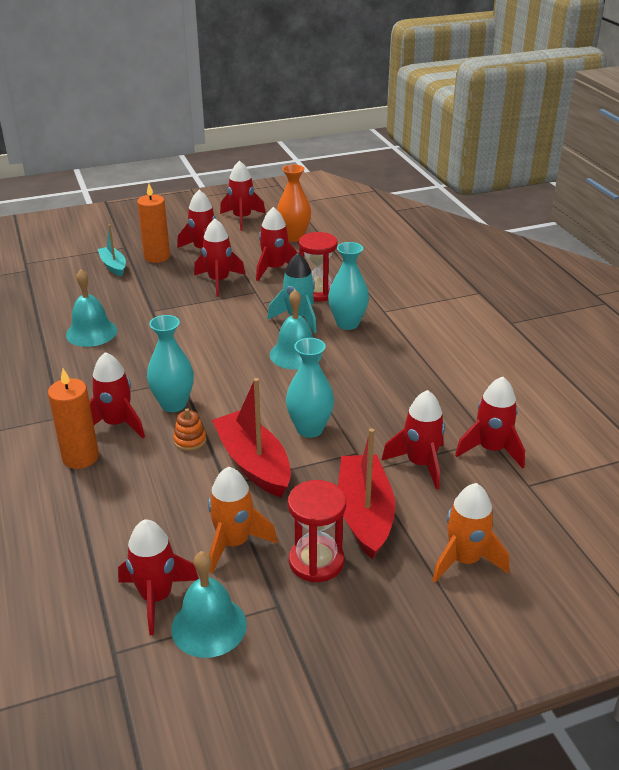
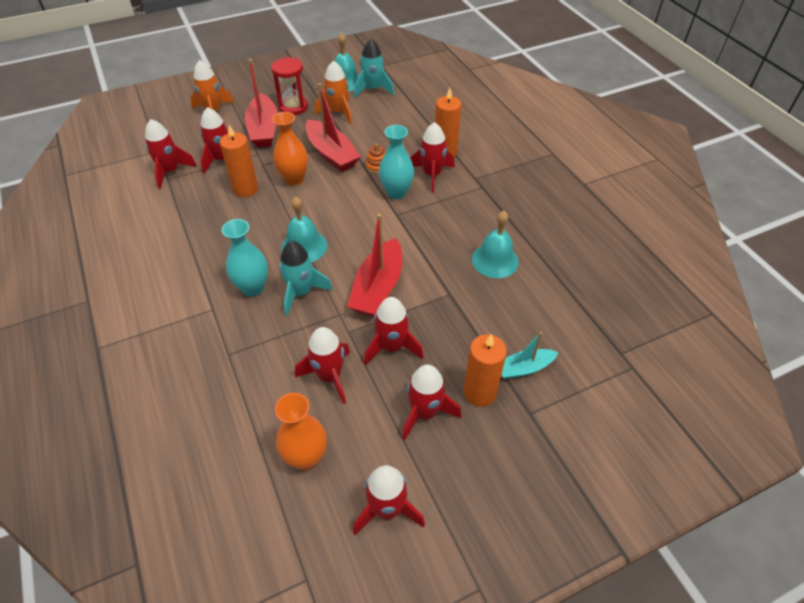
camera: 175 degrees right, 15 degrees up
turquoise boat [98,224,126,277] -> turquoise boat turned 105 degrees clockwise [502,332,559,379]
red rocket [118,519,199,635] -> turquoise rocket [354,39,394,98]
turquoise vase [286,338,334,438] -> orange vase [272,112,308,185]
red hourglass [299,232,338,302] -> none
none -> orange candle [220,125,258,197]
none -> red boat [347,214,402,317]

